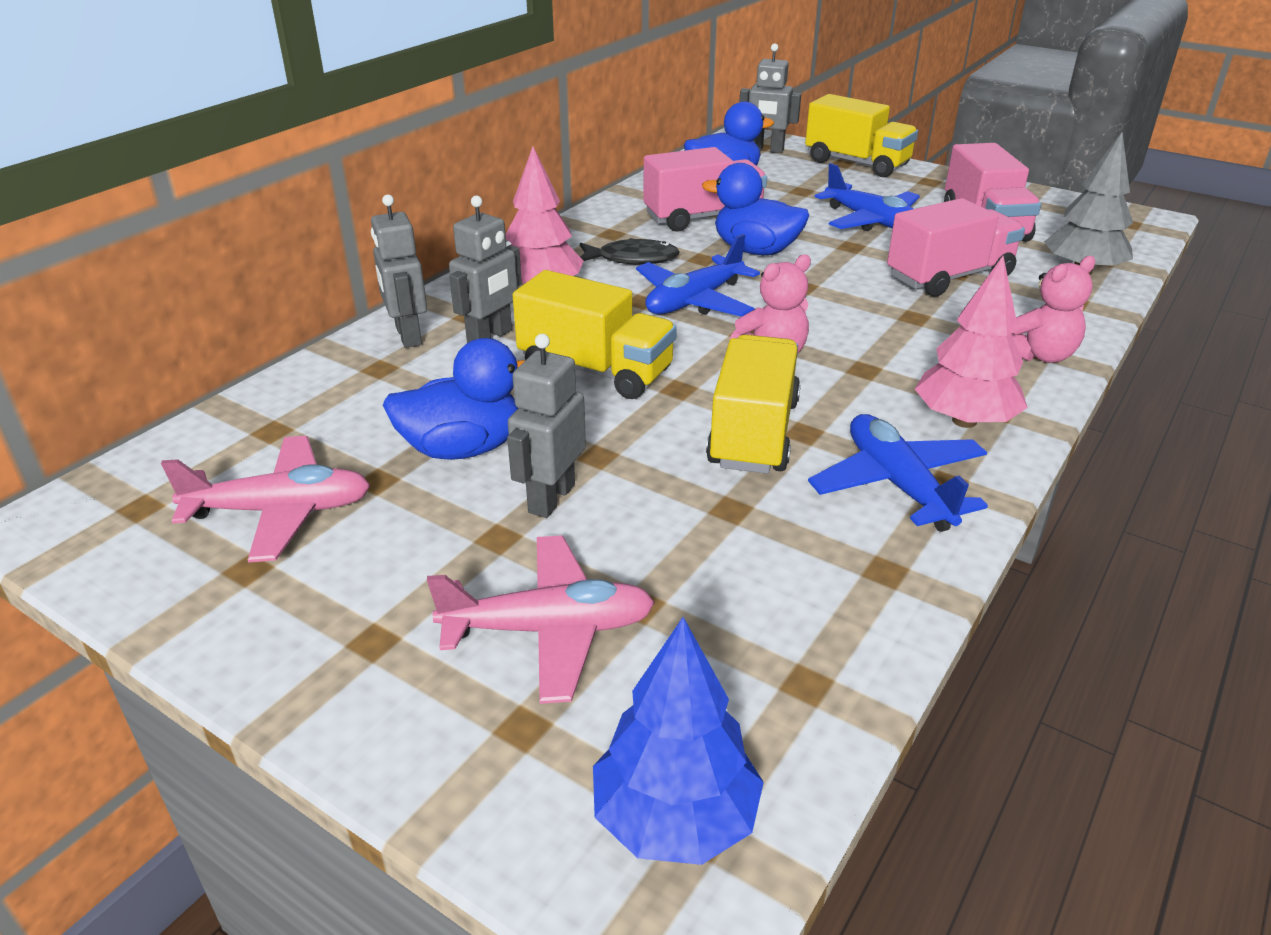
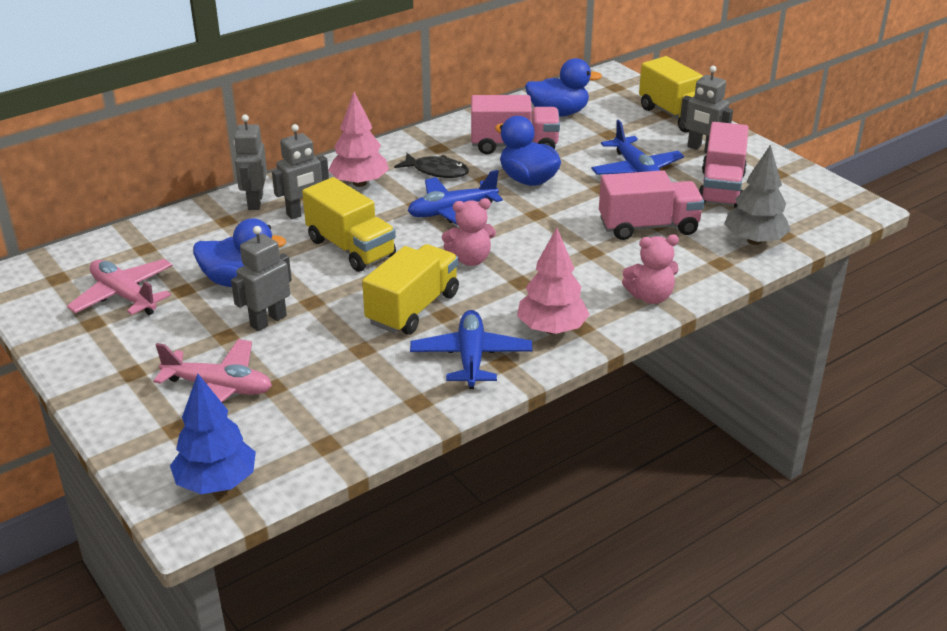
camera: 20 degrees right, 0 degrees up
pink plane [161,436,371,562] -> pink plane turned 150 degrees counterclockwise [67,259,173,315]
grey robot [739,43,801,153] -> grey robot moved to [680,66,733,153]

